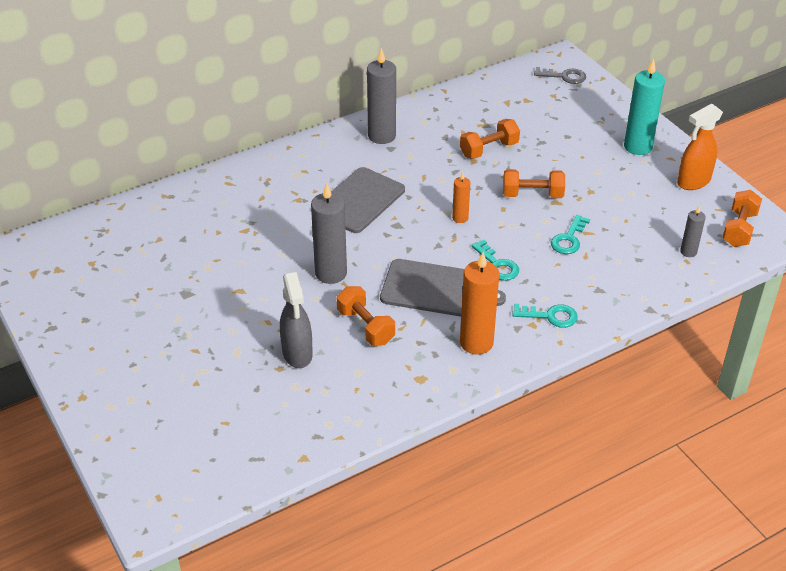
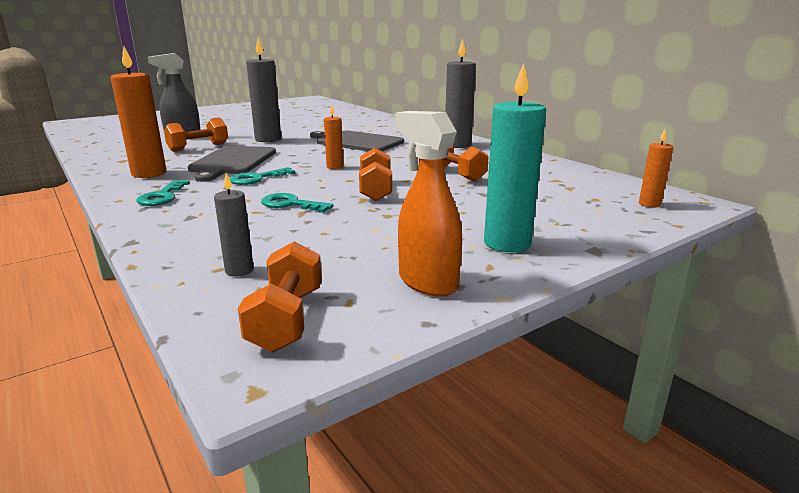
camera: 85 degrees right, 20 degrees down
grey key [534,67,586,84] -> orange candle [639,129,673,208]
orange dumbbell [722,190,762,247] -> orange dumbbell turned 75 degrees clockwise [238,241,322,352]

